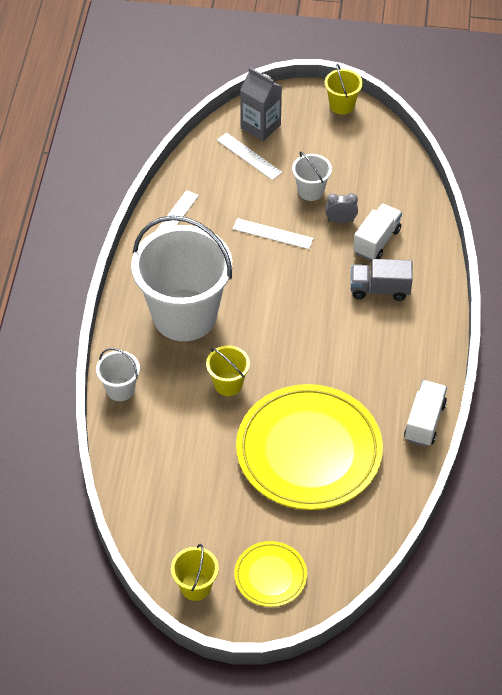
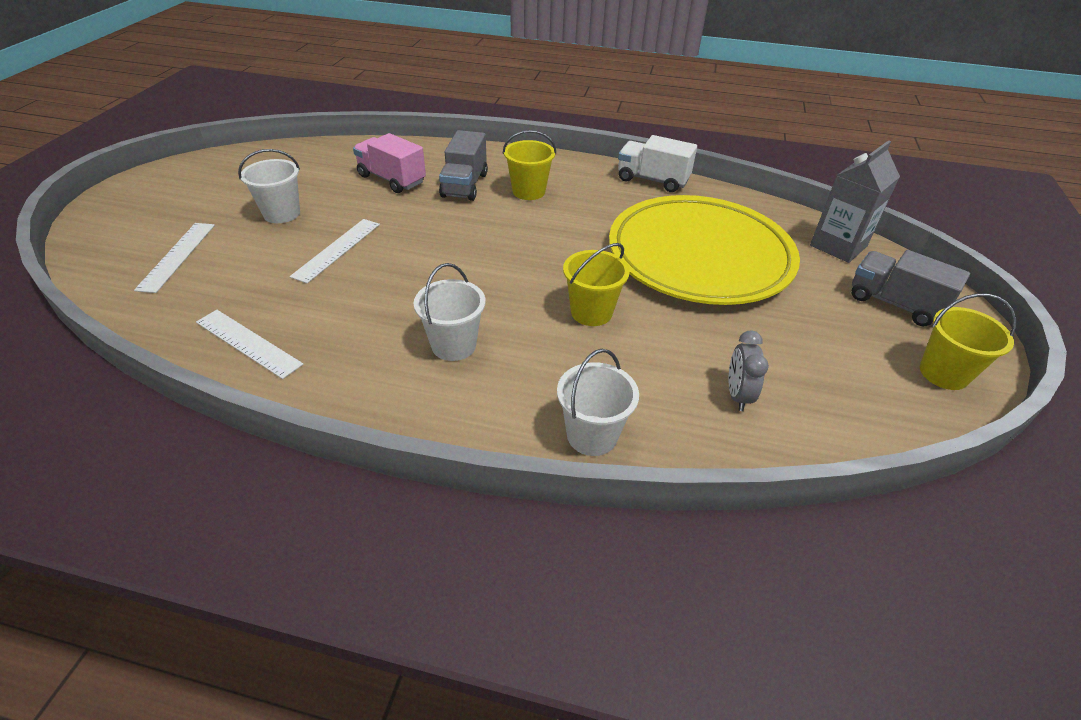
camera: 85 degrees left, 10 degrees down
white bucket [131,215,232,341] -> white bucket [414,263,485,361], size x0.43
white ruler [217,133,282,180] -> white ruler turned 45 degrees counterclockwise [134,223,215,293]
yellow plate [234,541,307,607] -> grey truck [851,250,970,326]
grey carton [240,67,282,141] -> grey carton moved to [810,140,900,263]
yellow bucket [325,63,363,115] -> yellow bucket moved to [503,130,556,200]
grey clock [325,193,358,223] -> grey clock moved to [728,331,769,411]
white truck [353,203,402,261] -> pink truck [353,133,426,193]

